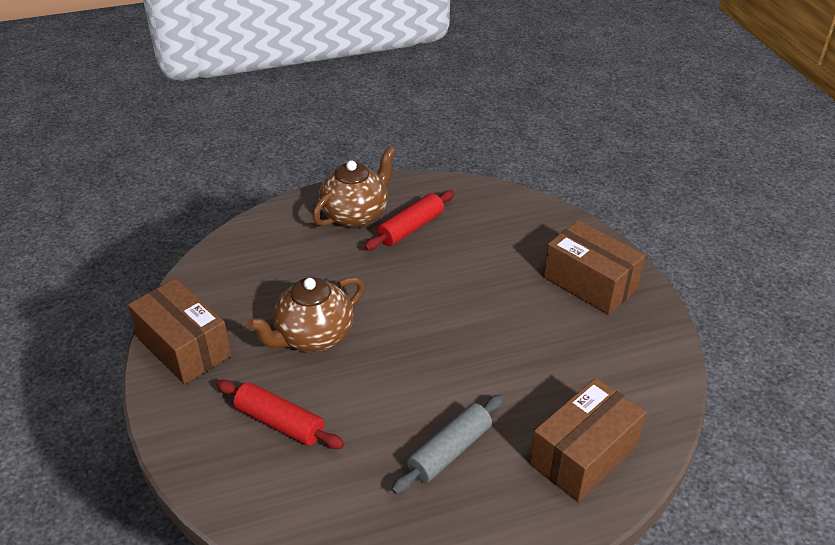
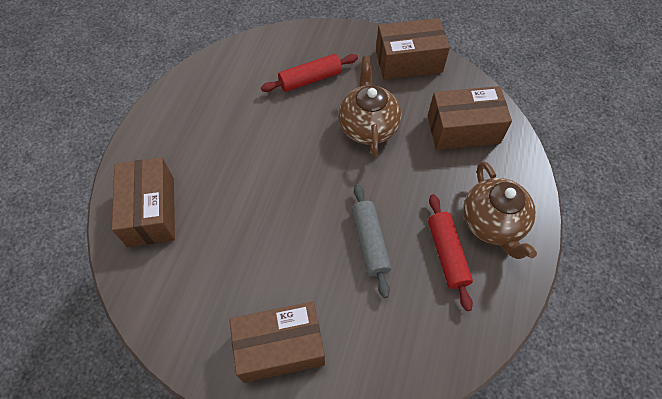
camera: 125 degrees right, 20 degrees up
grey rolling pin [392,395,504,494] -> grey rolling pin moved to [352,184,391,298]
none -> brown box [428,86,512,150]

